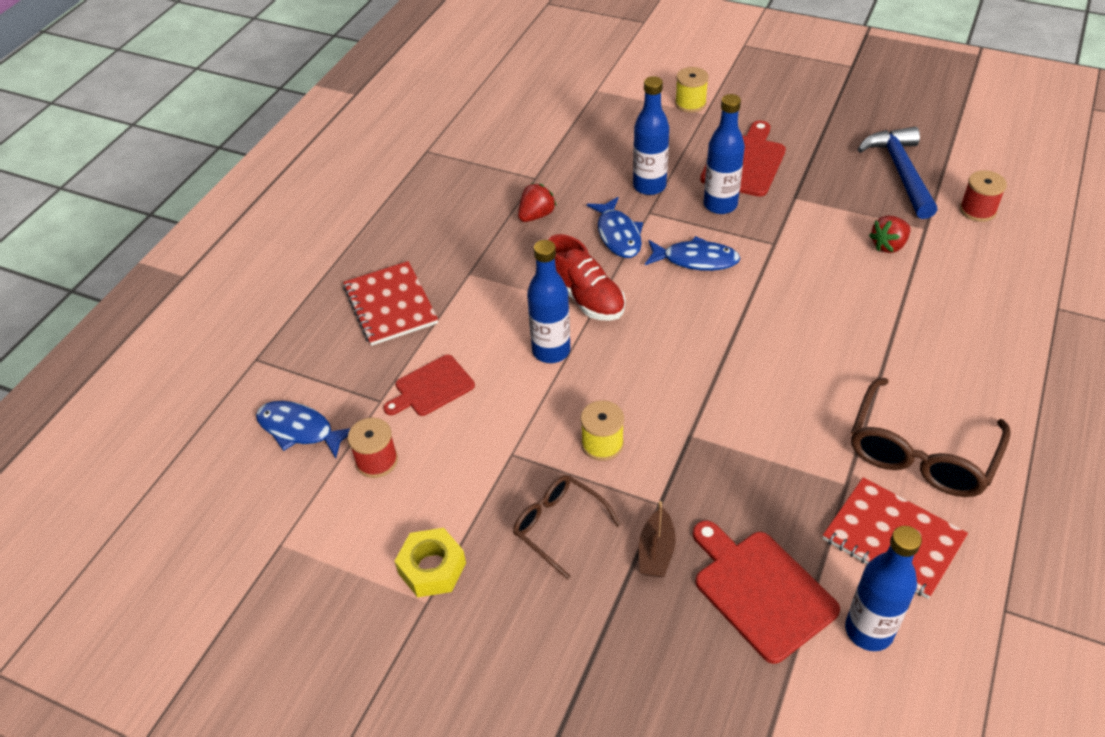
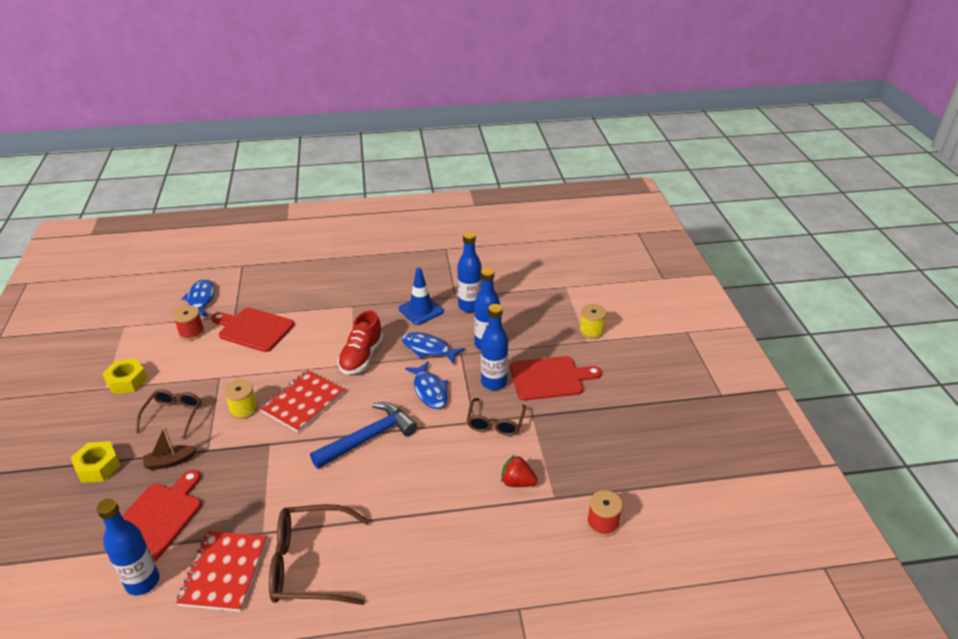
camera: 55 degrees right, 10 degrees down
red notebook [343,261,438,346] -> red notebook moved to [260,370,345,433]
red cutting board [383,355,475,416] -> red cutting board [211,308,294,352], size x1.51
red strawberry [518,183,556,222] -> blue traffic cone [399,267,444,325]
blue bottle [527,240,571,363] -> blue bottle moved to [457,232,482,313]
blue fish [587,197,643,258] -> blue fish turned 75 degrees clockwise [402,332,465,364]
blue hammer [858,126,937,219] -> blue hammer moved to [310,402,417,469]
none -> yellow nut [71,441,121,483]
none -> brown glasses [467,398,526,436]

